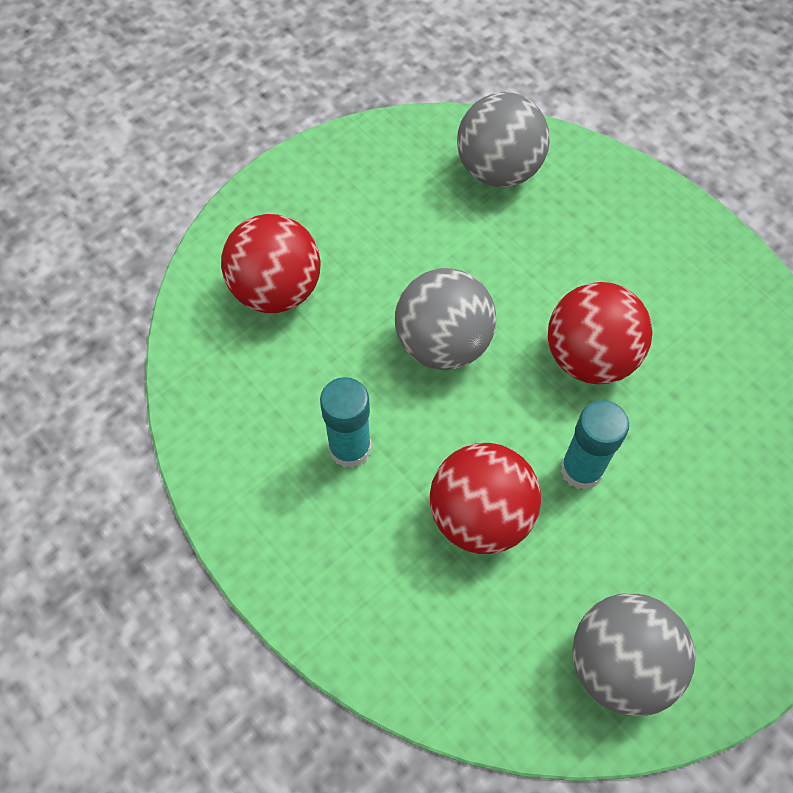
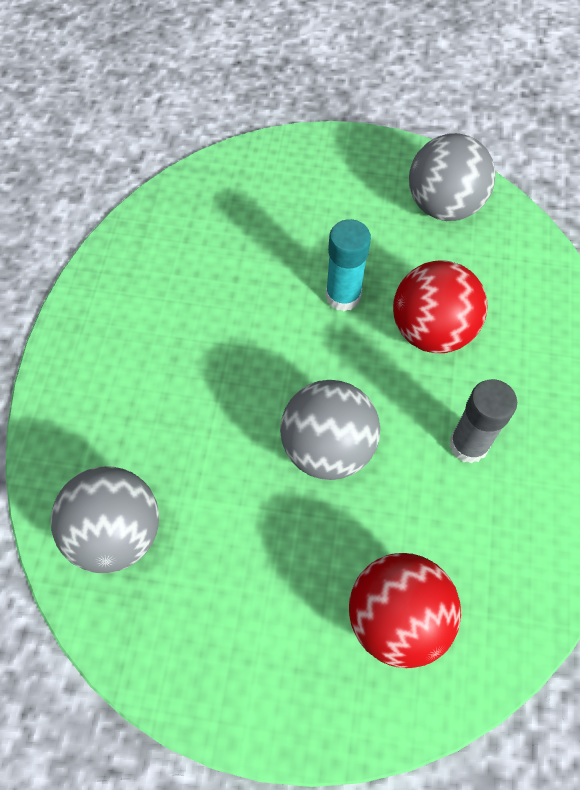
camera: 130 degrees left, 0 degrees up
turquoise glue stick [320,377,371,468] -> grey glue stick [449,379,517,463]
red ball [548,282,653,384] -> none

